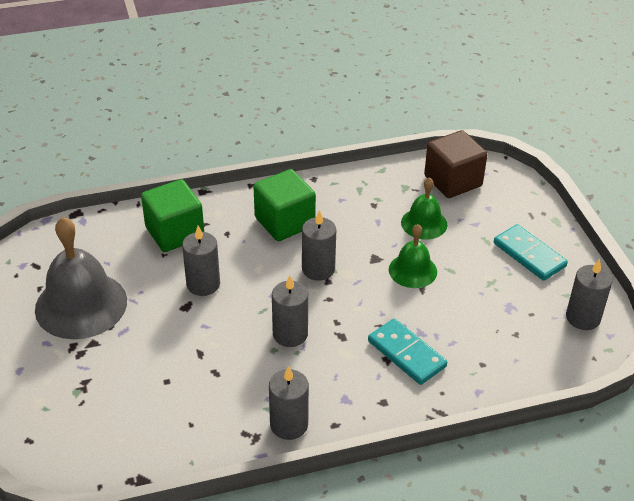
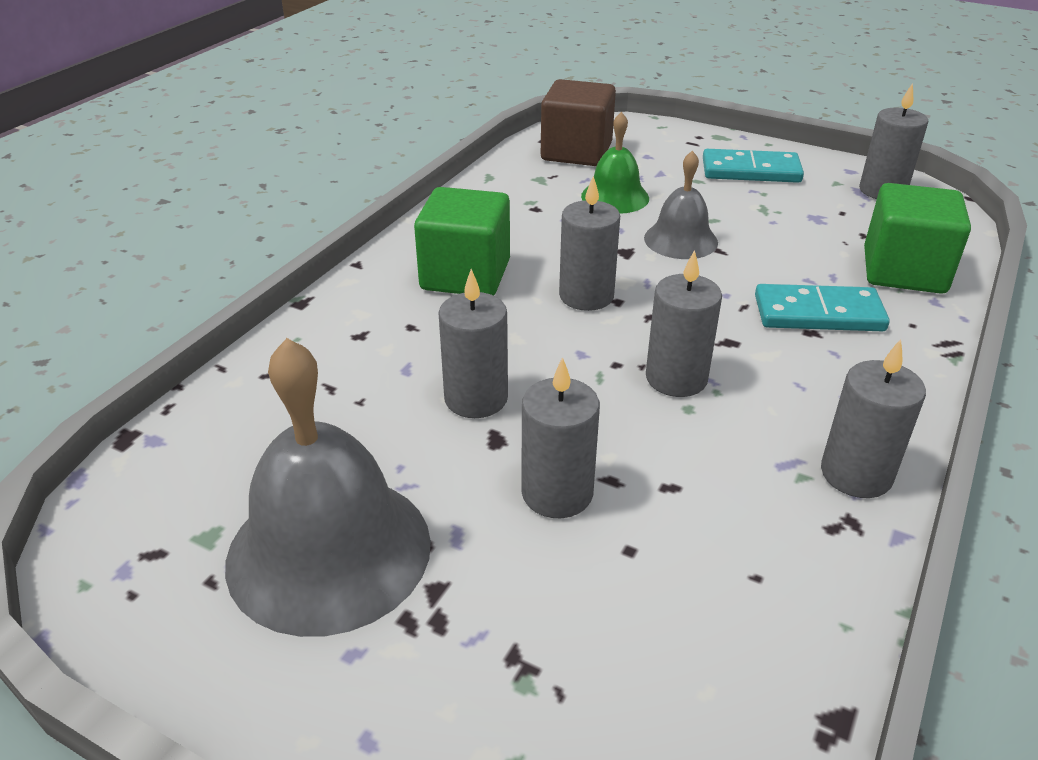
camera: 45 degrees left, 5 degrees down
green cube [141,179,204,252] -> green cube moved to [864,183,971,294]
green bell [389,224,437,288] -> grey bell [644,150,718,259]
none -> grey candle [522,357,600,518]

